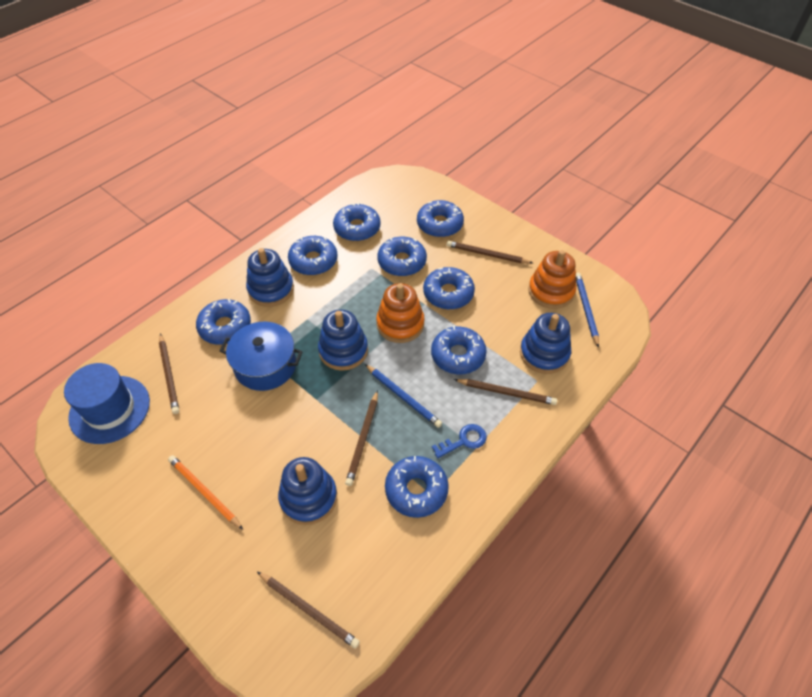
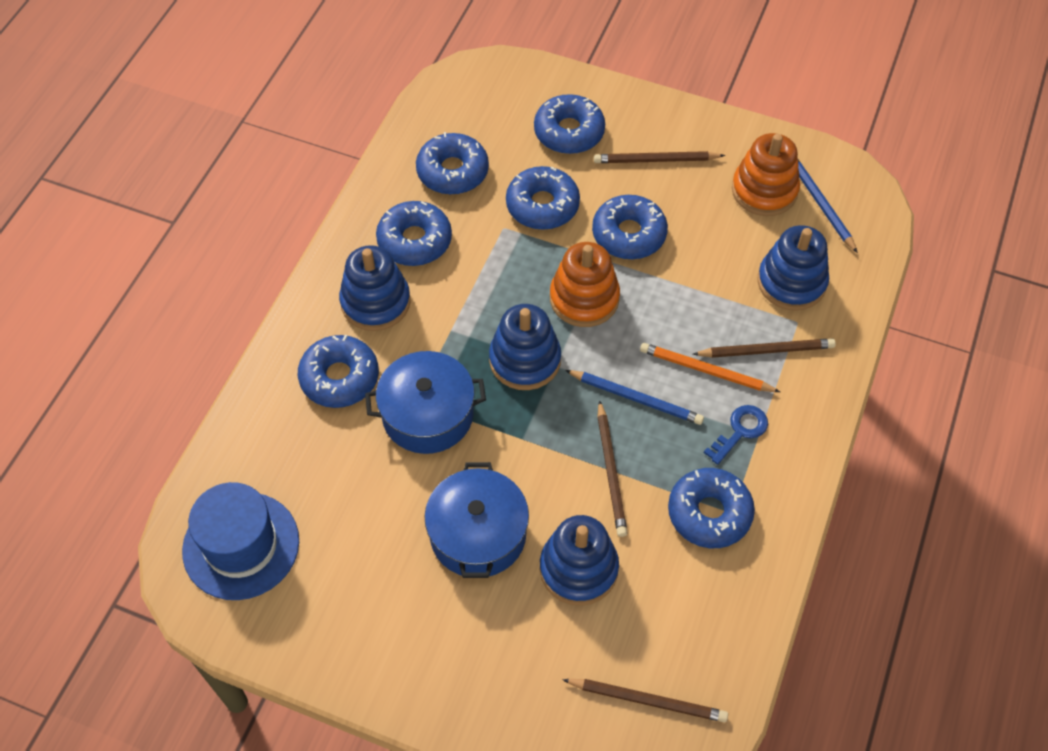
camera: 20 degrees left, 5 degrees up
brown pencil [159,333,179,414] -> none
orange pencil [168,455,243,530] -> orange pencil moved to [640,343,780,392]
blue donut [431,326,487,374] -> none
none -> blue pot [425,462,529,578]

